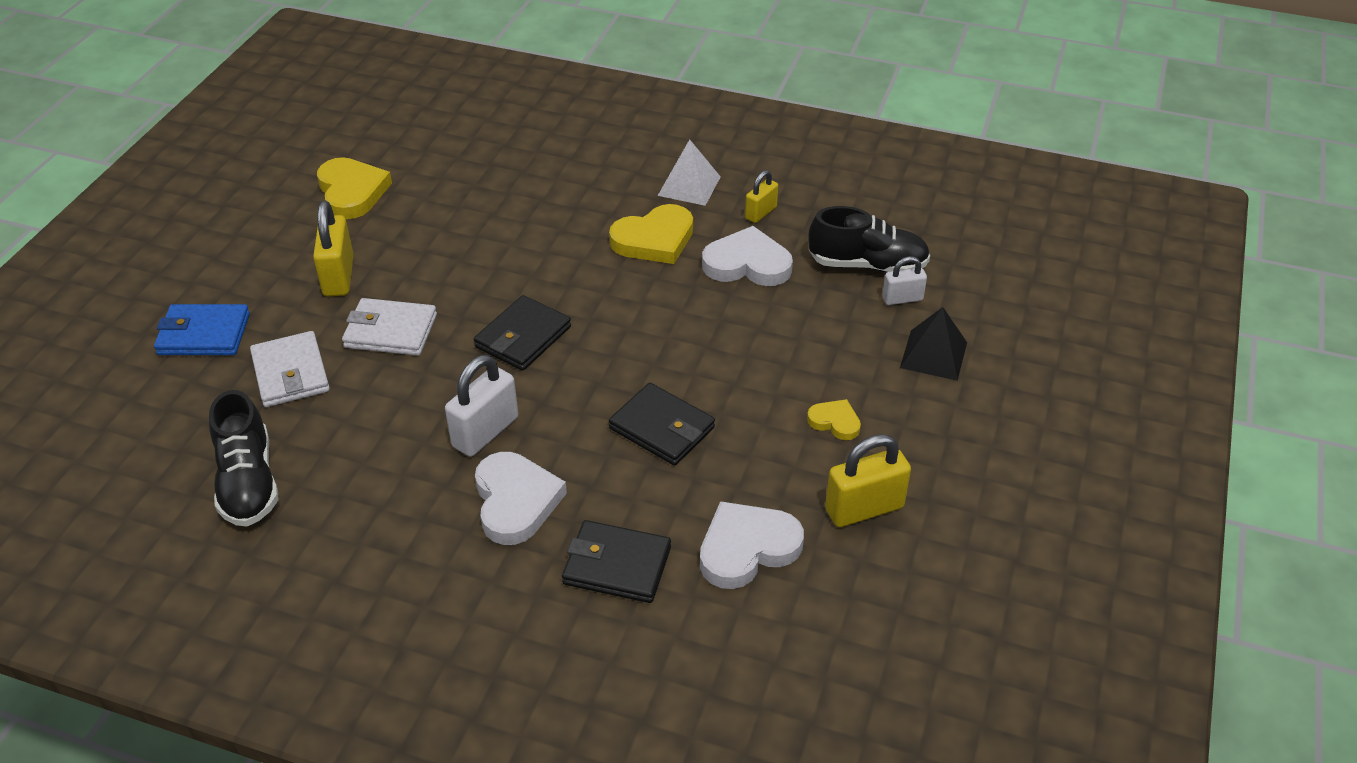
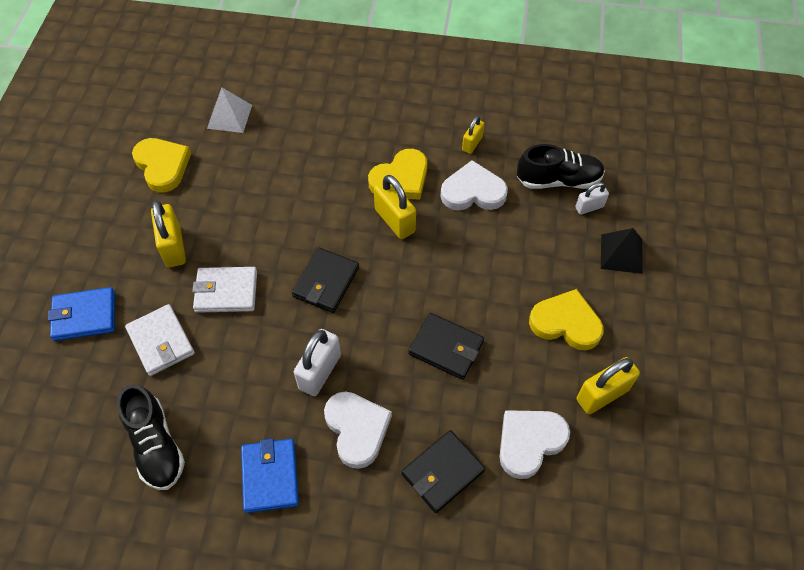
camera: 10 degrees left, 15 degrees up
black wallet [562,520,671,603] -> black wallet turned 45 degrees counterclockwise [401,430,485,513]
white pyramid [658,139,721,206] -> white pyramid moved to [207,87,252,133]
yellow heart [807,399,861,440] -> yellow heart [529,289,604,350], size x1.84
none -> blue wallet [241,438,299,513]
none -> yellow padlock [374,175,416,239]

